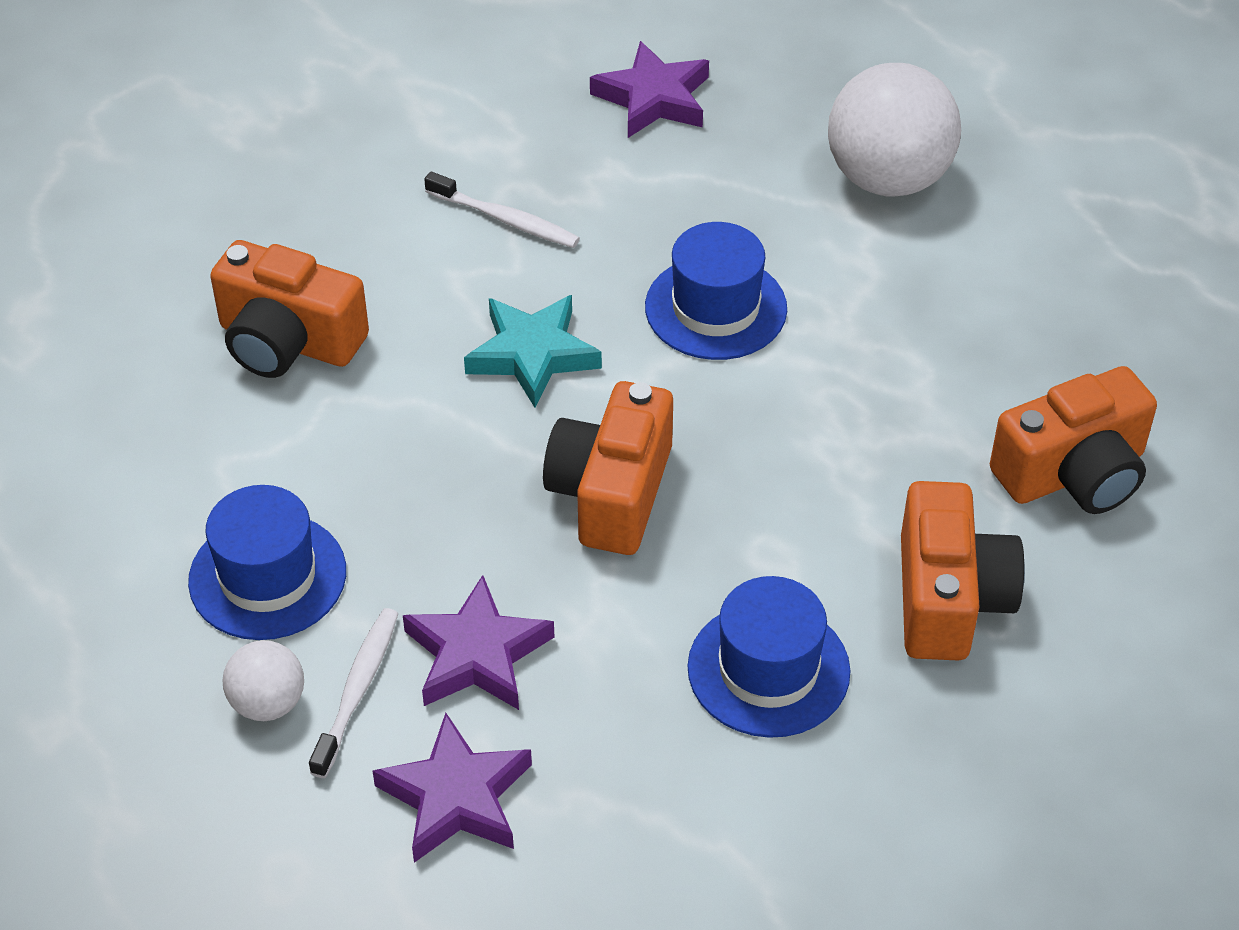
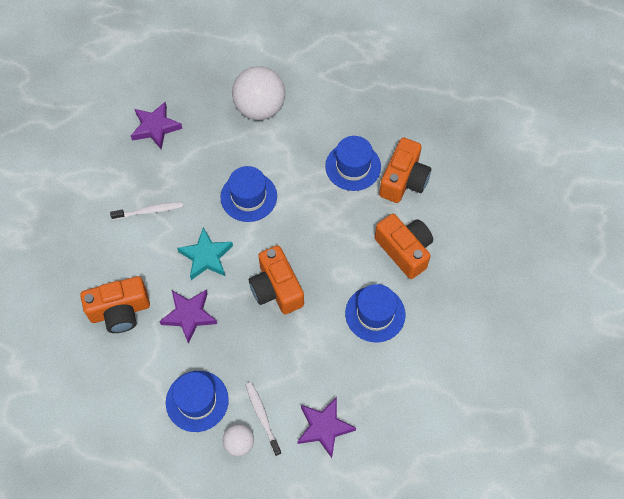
camera: 40 degrees left, 15 degrees up
purple star [403,575,554,710] -> purple star moved to [159,289,217,344]
none -> blue hat [325,136,381,191]

